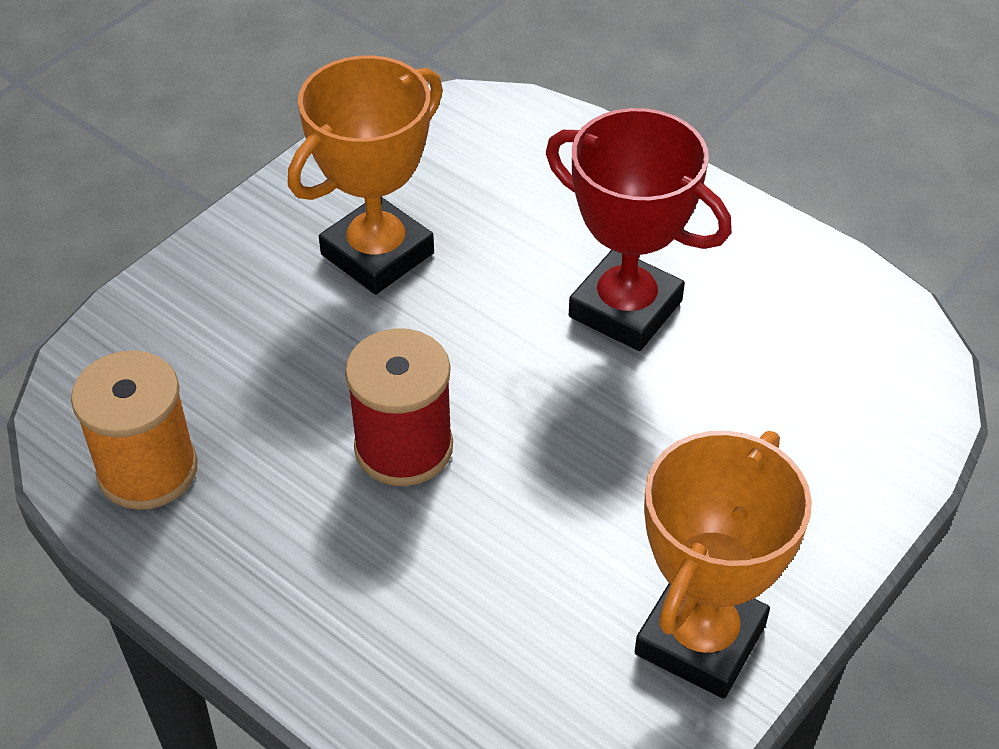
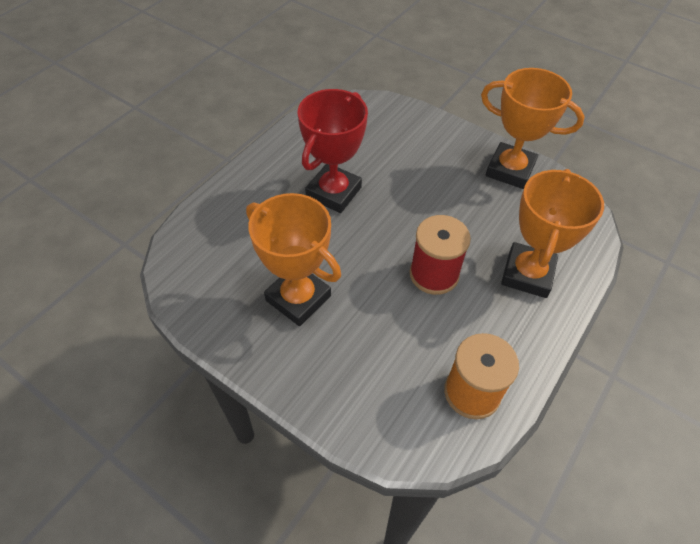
camera: 95 degrees left, 5 degrees up
none -> orange trophy [501,169,604,298]

